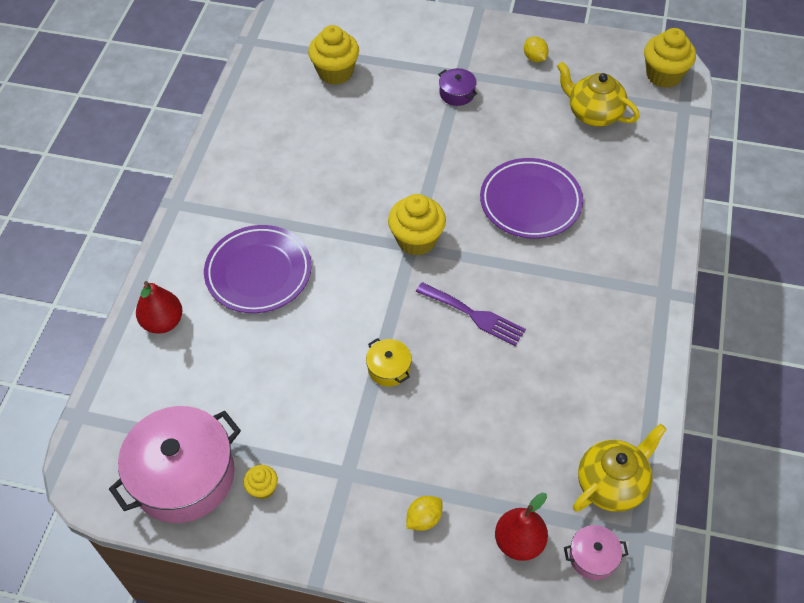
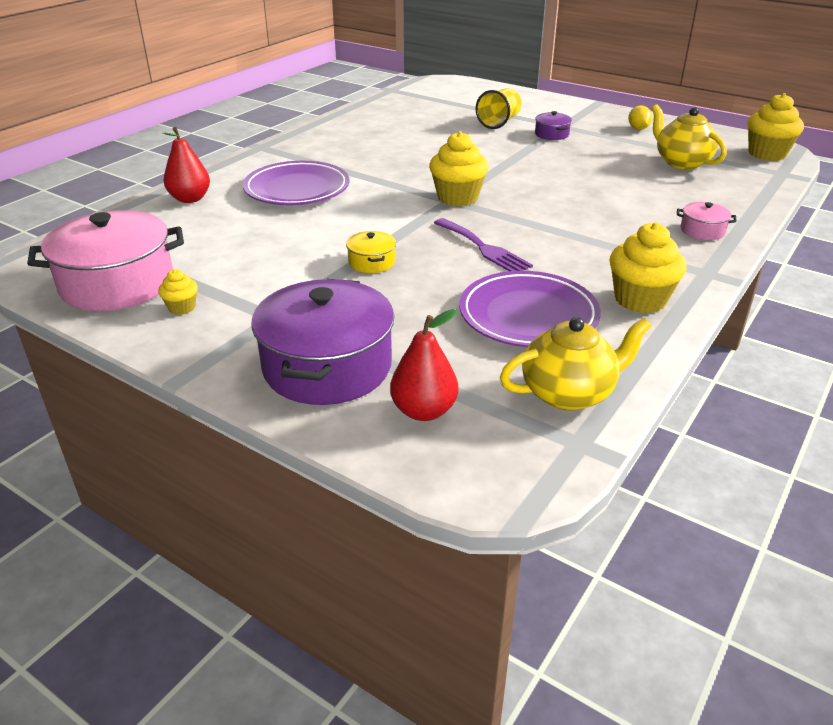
camera: 20 degrees right, 20 degrees down
yellow cupcake [308,25,359,85] -> yellow cupcake moved to [610,222,687,313]
yellow lemon [406,496,442,531] -> purple pot [251,279,394,405]
purple plate [480,158,583,239] -> purple plate moved to [460,271,601,347]
pink pot [564,525,628,580] -> pink pot moved to [677,202,737,240]
none -> yellow cup [476,88,522,129]

